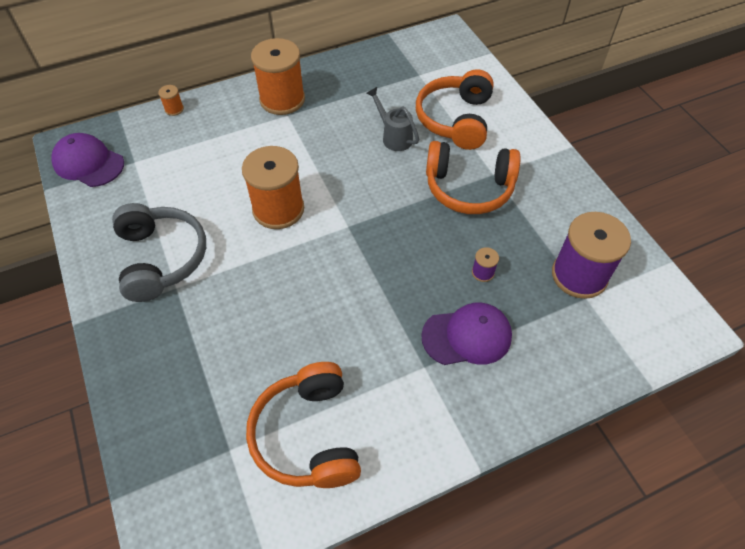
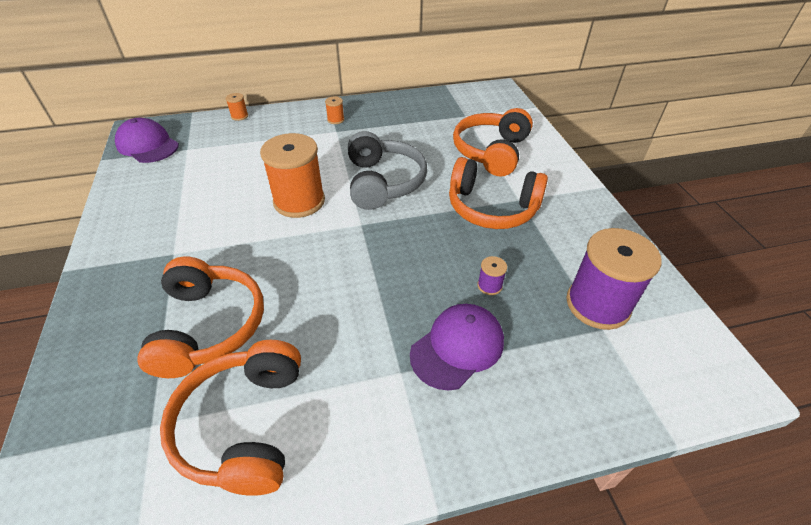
camera: 10 degrees right, 10 degrees down
grey headphones [112,203,206,302] -> grey headphones moved to [348,131,427,210]
orange spool [251,38,305,115] -> orange spool [325,96,344,124], size x0.41
grey watering can [366,87,419,151] -> none
purple cap [421,302,512,365] -> purple cap turned 45 degrees counterclockwise [410,304,504,391]
none -> orange headphones [137,257,264,378]

